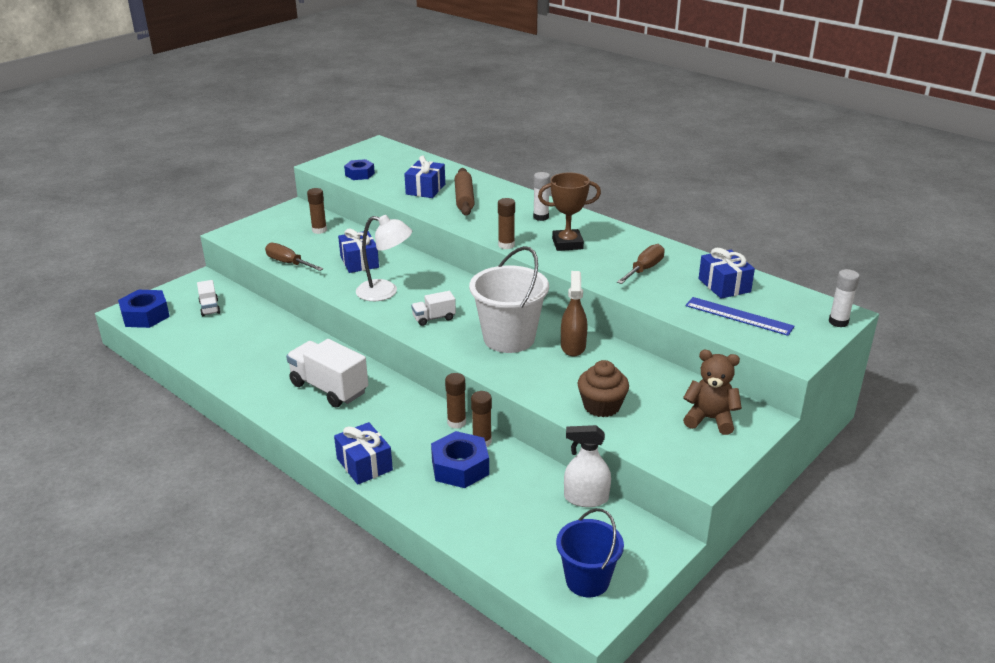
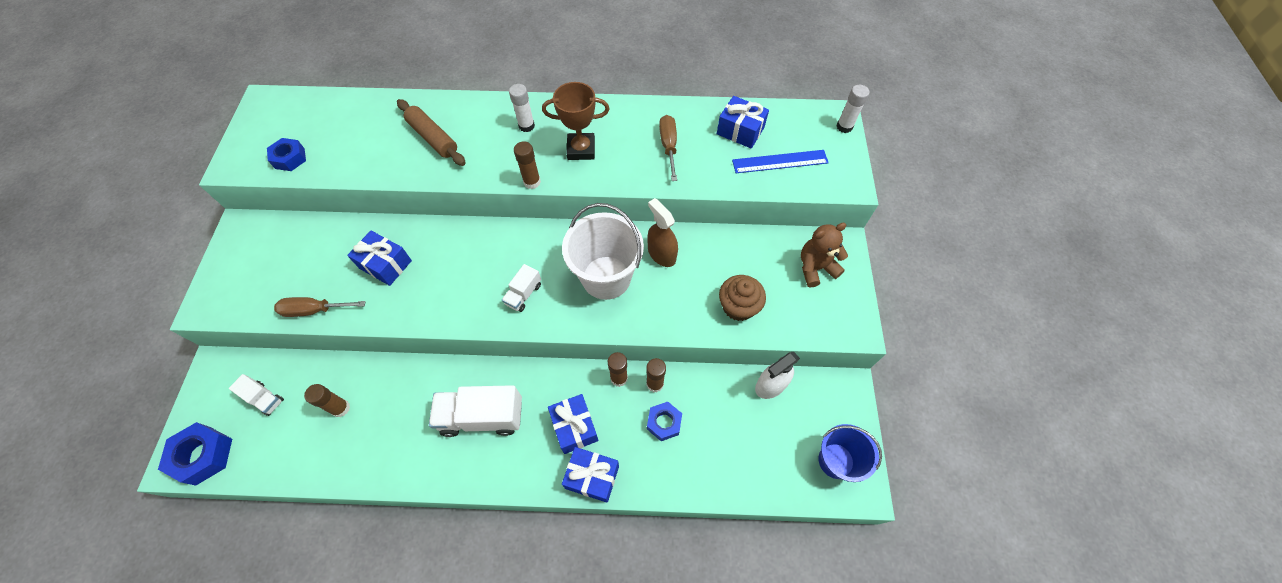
camera: 40 degrees left, 30 degrees up
brown glue stick [307,188,327,234] -> brown glue stick moved to [304,384,350,417]
white lamp [356,215,412,301] -> none
blue gift [404,156,445,198] -> blue gift moved to [548,394,598,454]
blue nut [431,431,489,488] -> blue nut [647,402,682,441], size x0.66
brown trophy [538,173,601,251] -> brown trophy turned 45 degrees clockwise [542,82,609,160]

